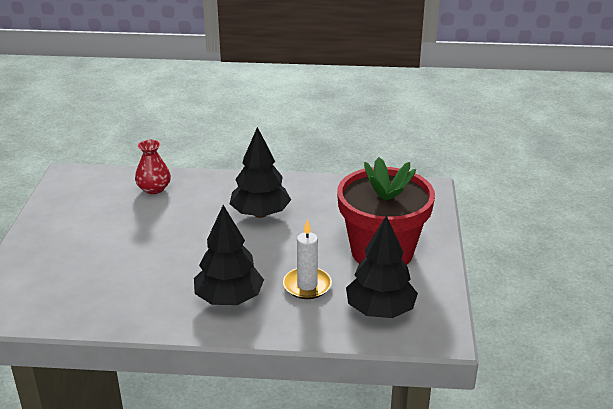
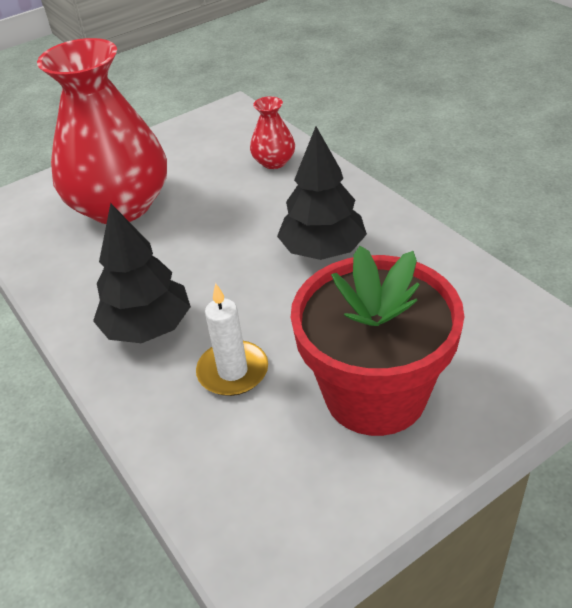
camera: 55 degrees right, 10 degrees up
black tree [346,215,418,318] -> none
none -> red vase [37,38,167,224]

